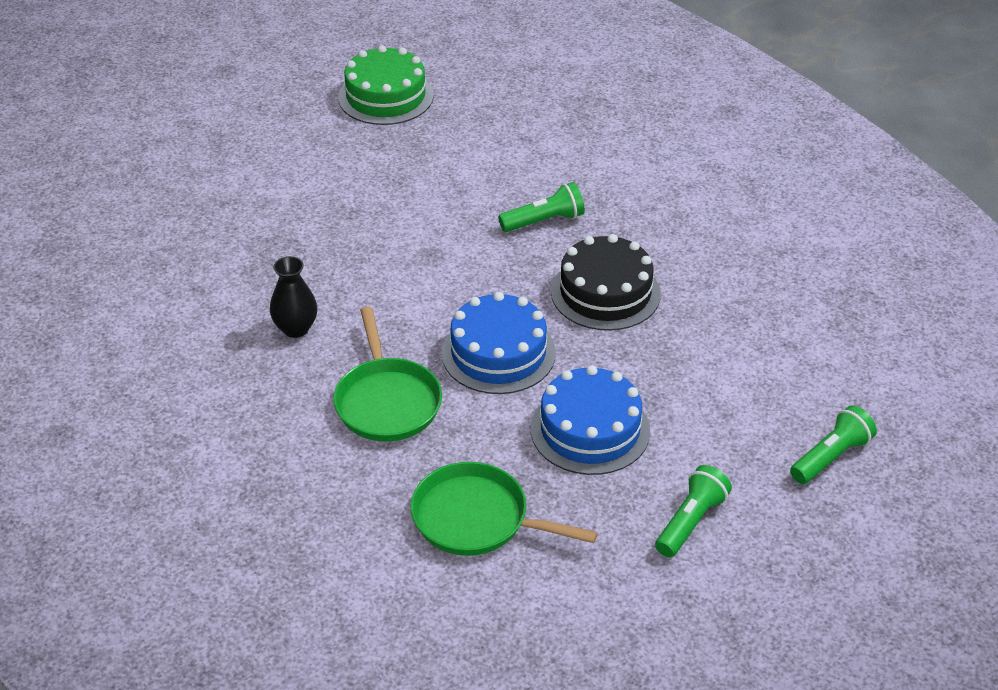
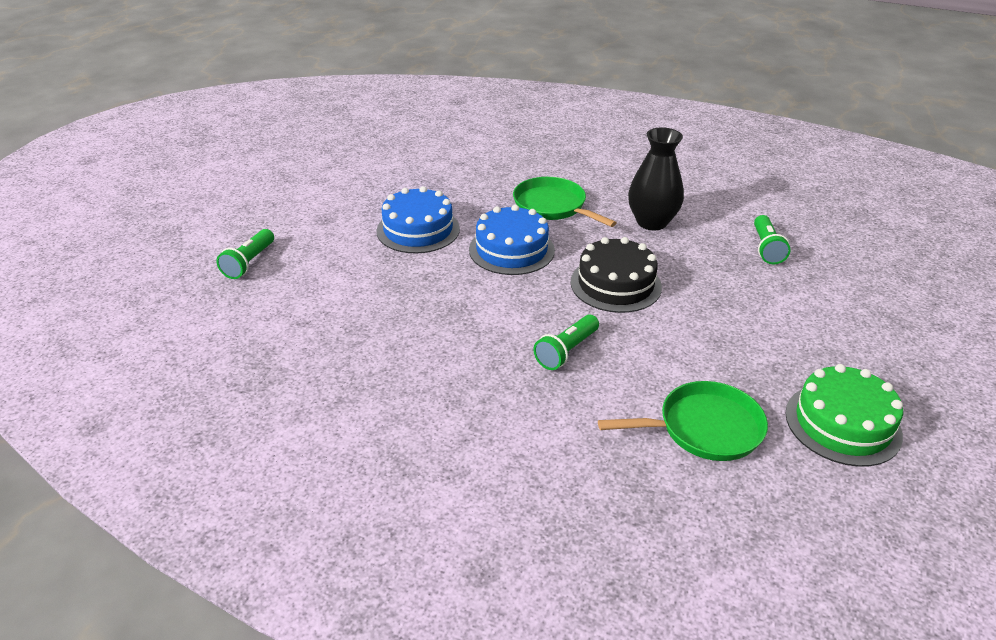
camera: 150 degrees right, 5 degrees down
black vase [270,256,317,338] -> black vase [628,127,684,230], size x1.57
green pan [411,462,598,556] -> green pan moved to [598,381,768,461]
black cake [551,234,661,331] -> black cake moved to [570,237,662,313]
green flashlight [655,465,732,557] -> green flashlight moved to [754,215,791,264]

